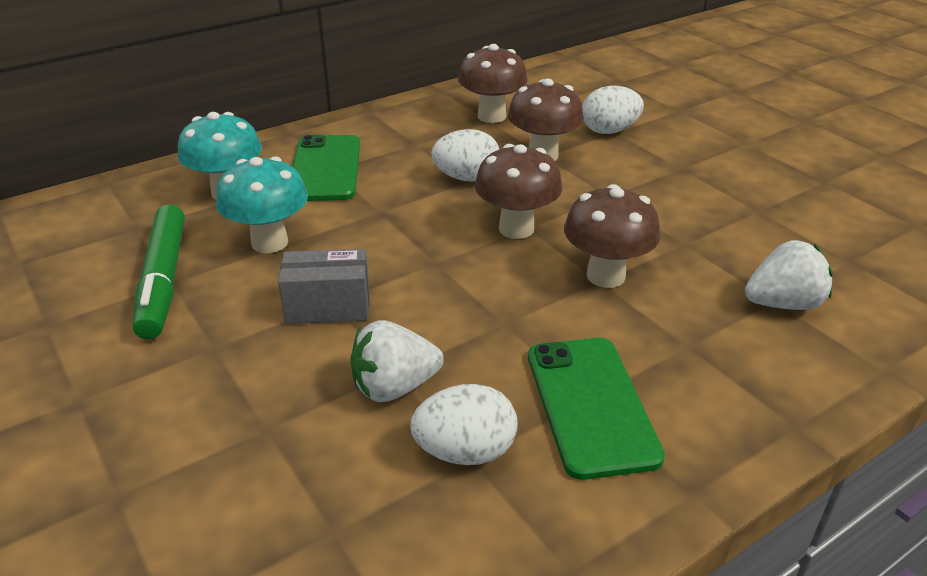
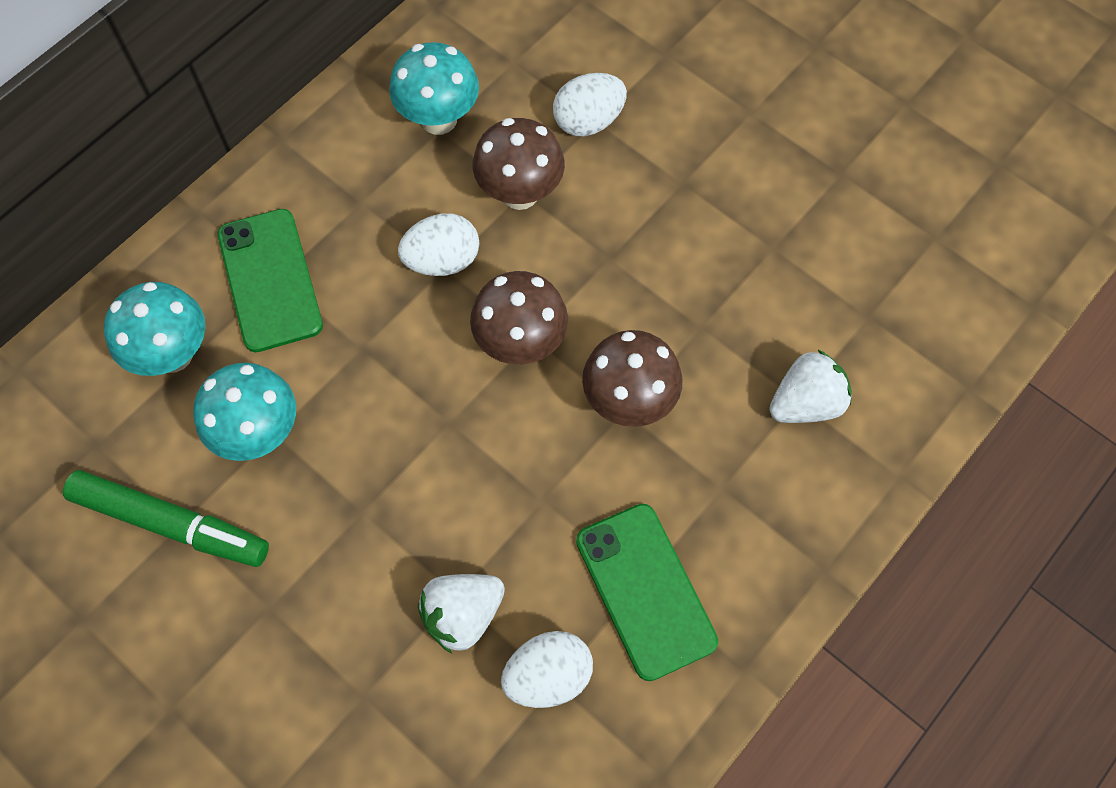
camera: 15 degrees left, 30 degrees up
green marker [132,204,185,339] -> green marker turned 45 degrees counterclockwise [63,470,269,567]
grey box [278,249,370,324] -> none
brown mushroom [458,44,528,123] -> turquoise mushroom [389,42,479,135]

